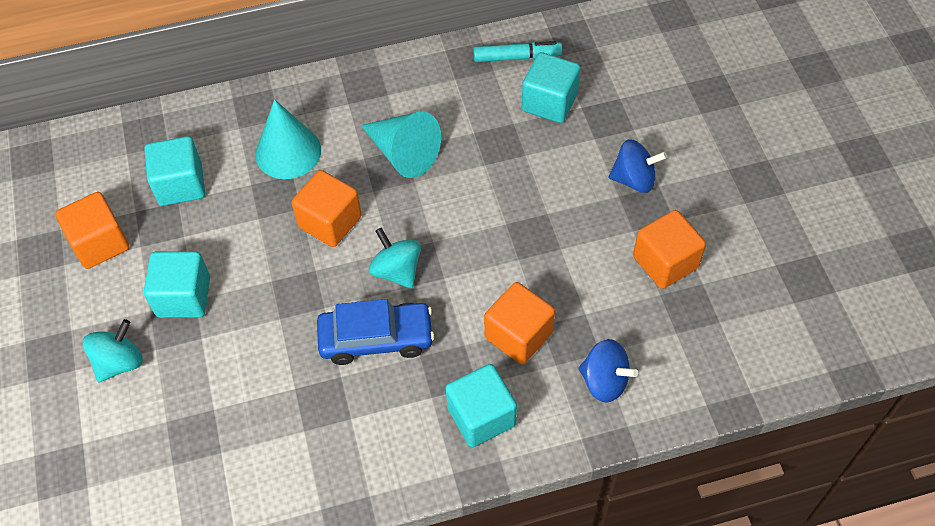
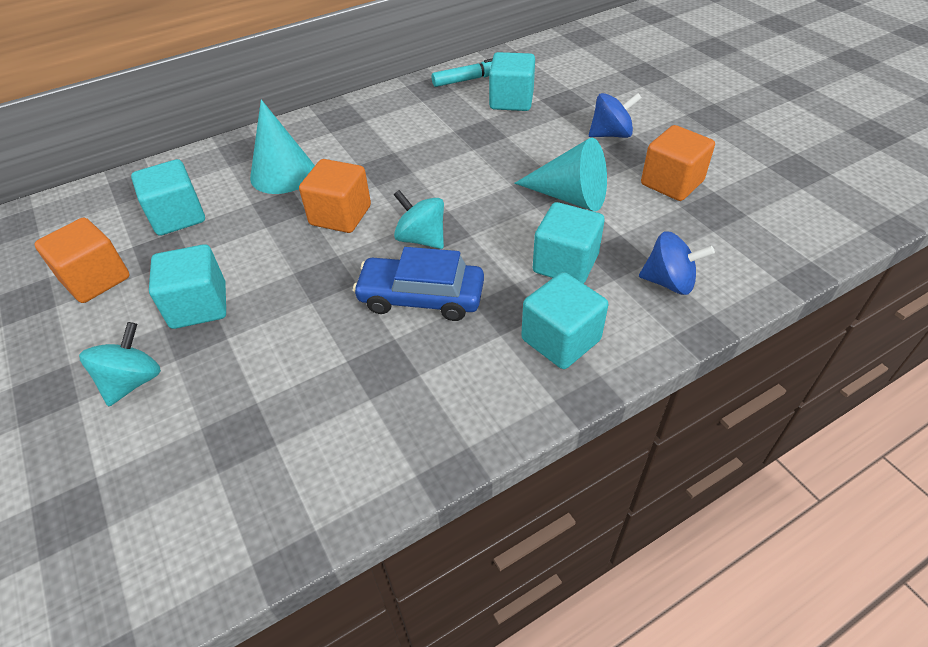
camera: 15 degrees left, 10 degrees down
blue car [317,299,434,365] -> blue car turned 150 degrees counterclockwise [353,247,484,321]
turquoise cone [361,112,441,178] -> turquoise cone moved to [514,138,607,211]
orange cube [484,282,555,364] -> turquoise cube [533,202,605,284]

